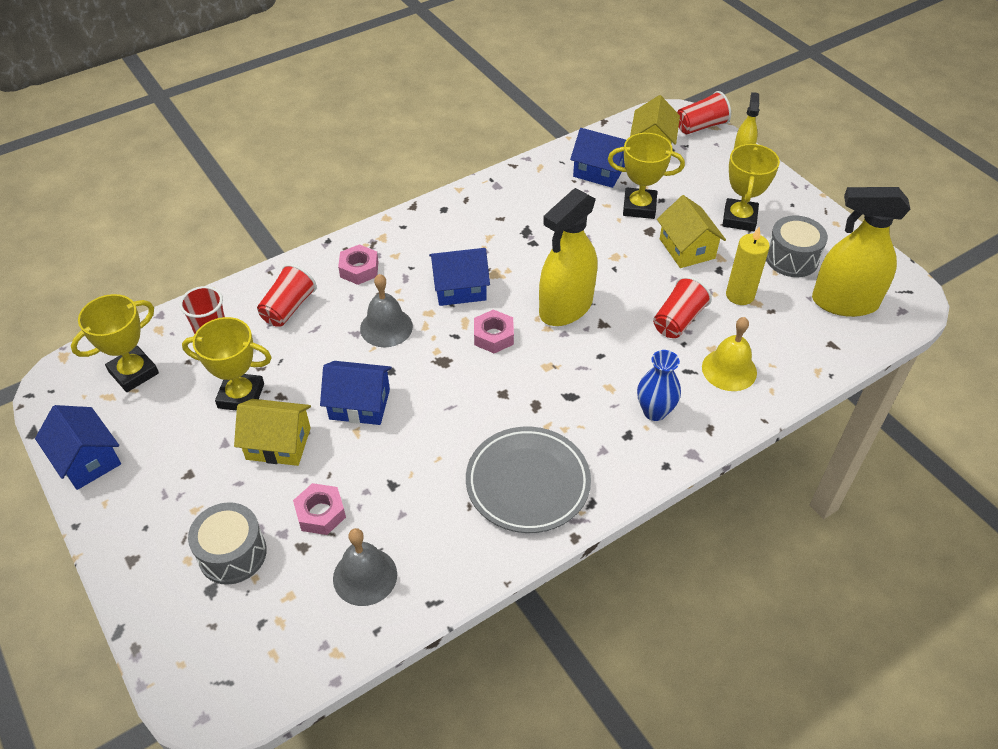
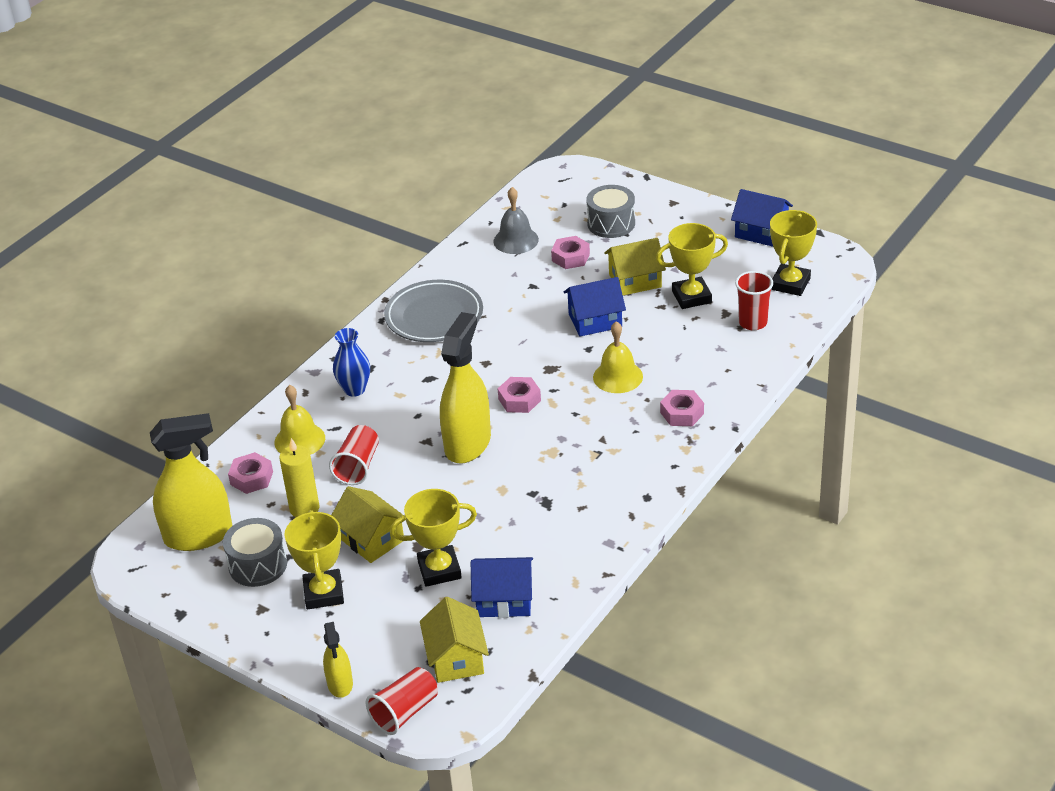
camera: 160 degrees right, 10 degrees down
red cup [257,264,317,327] -> none
grey bell [360,274,413,347] -> yellow bell [593,321,643,393]
blue house [429,248,490,306] -> none
none -> pink nut [228,452,273,494]

